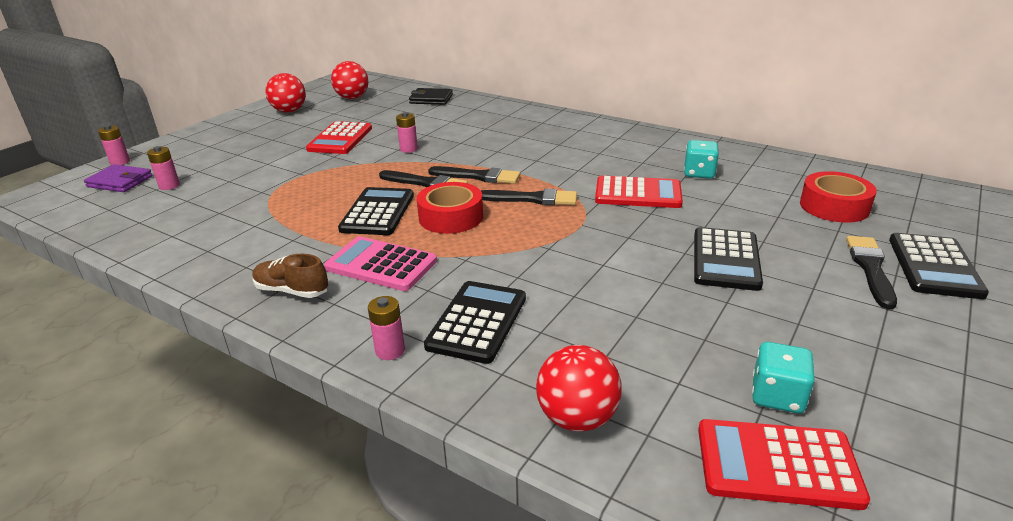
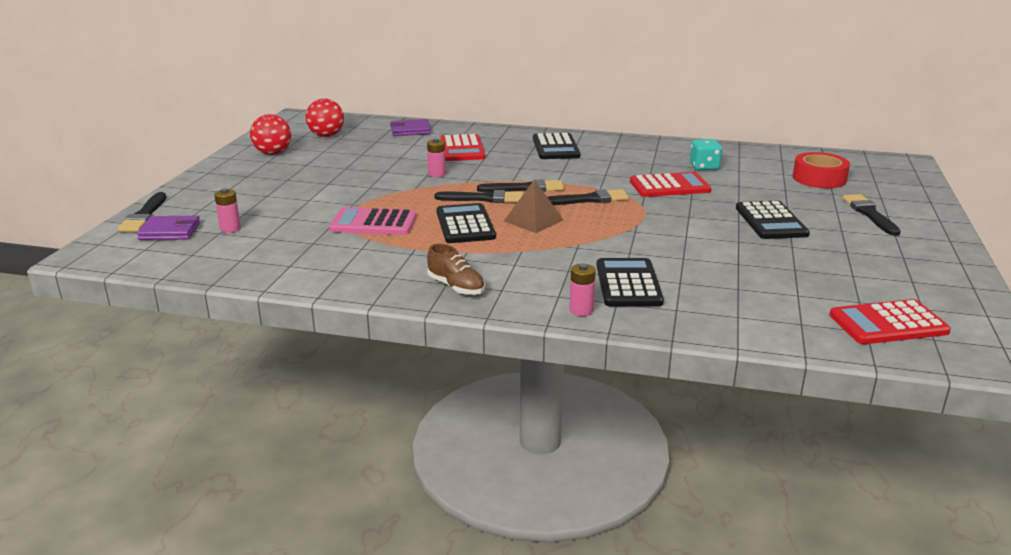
camera: 20 degrees left, 5 degrees down
pink battery [98,125,130,165] -> black brush [118,192,166,232]
brown shoe [252,254,328,298] -> brown shoe turned 135 degrees counterclockwise [427,244,485,295]
red calculator [306,121,372,154] -> red calculator moved to [440,134,485,161]
pink calculator [324,236,437,291] -> pink calculator moved to [329,207,416,235]
black wallet [409,88,453,105] -> purple wallet [390,119,431,136]
red tape [417,182,483,234] -> brown pyramid [504,180,563,233]
red ball [536,345,622,432] -> none
turquoise dice [752,342,815,413] -> none
black calculator [889,233,989,299] -> black calculator moved to [533,133,580,159]

